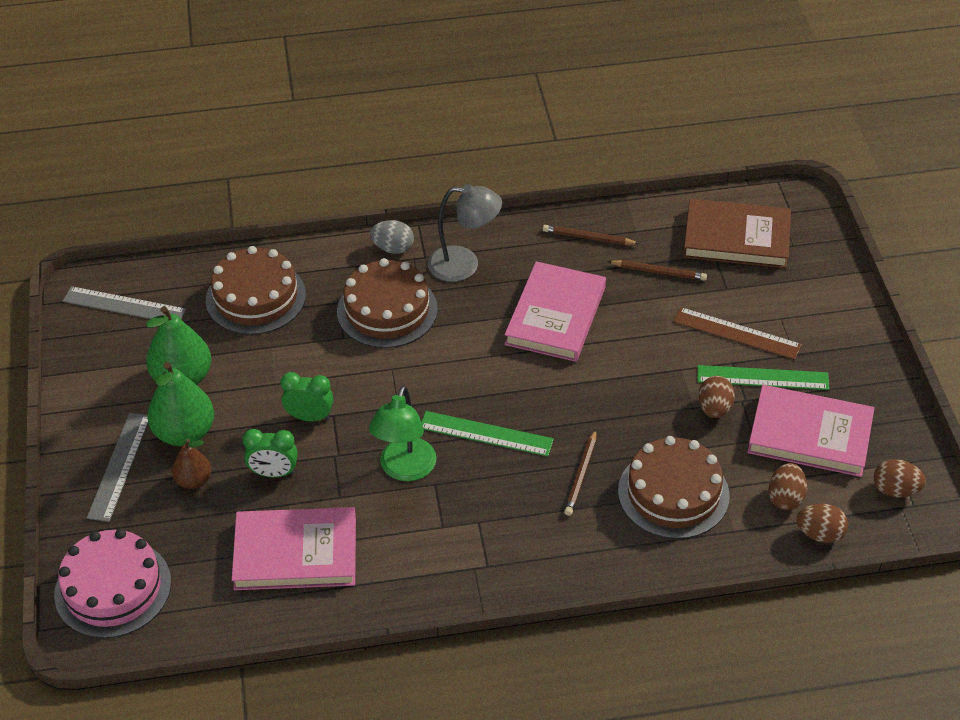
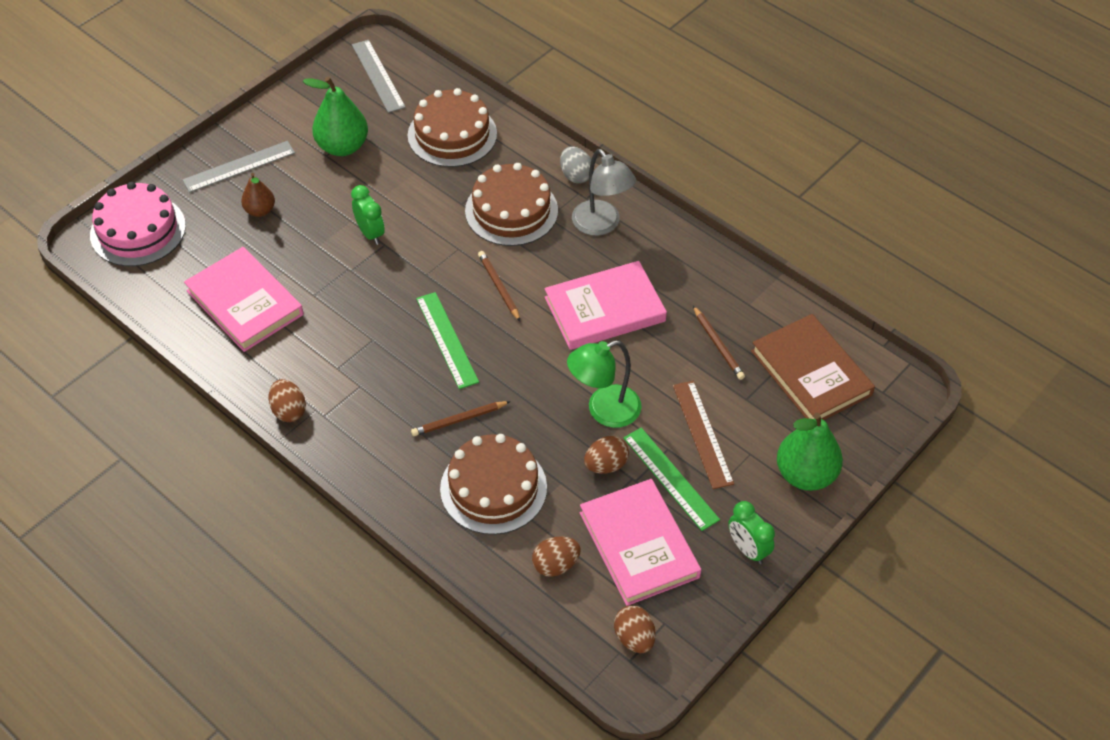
camera: 50 degrees right, 5 degrees up
green pear [147,362,214,446] -> green pear moved to [777,412,843,491]
green clock [243,429,298,478] -> green clock moved to [728,501,775,564]
green lamp [369,385,436,481] -> green lamp moved to [567,340,642,428]
brown pencil [543,225,640,245] -> brown pencil moved to [478,251,521,322]
brown egg [796,504,848,543] -> brown egg moved to [269,379,306,422]

